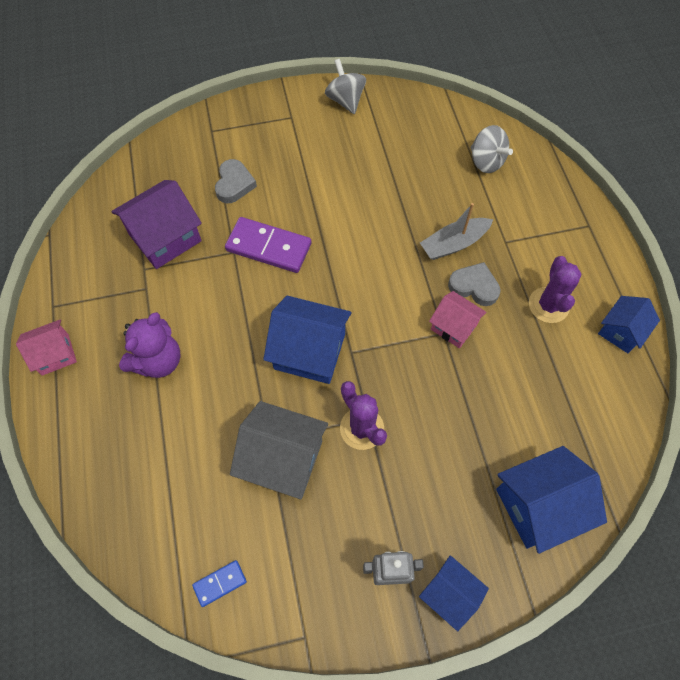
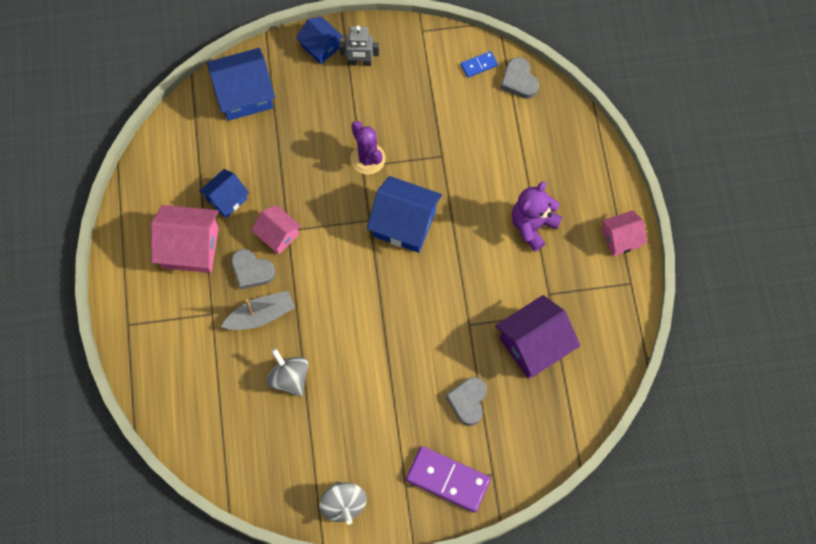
camera: 175 degrees left, 5 degrees up
purple domino [225,217,311,273] -> purple domino moved to [406,446,491,513]
grey house [230,401,328,499] -> none
grey spinning top [471,125,513,173] -> grey spinning top moved to [267,348,309,397]
purple cactus [529,256,581,323] -> pink house [151,205,219,273]
blue house [598,296,660,353] -> blue house moved to [199,169,249,218]
none -> grey heart [501,57,539,99]

